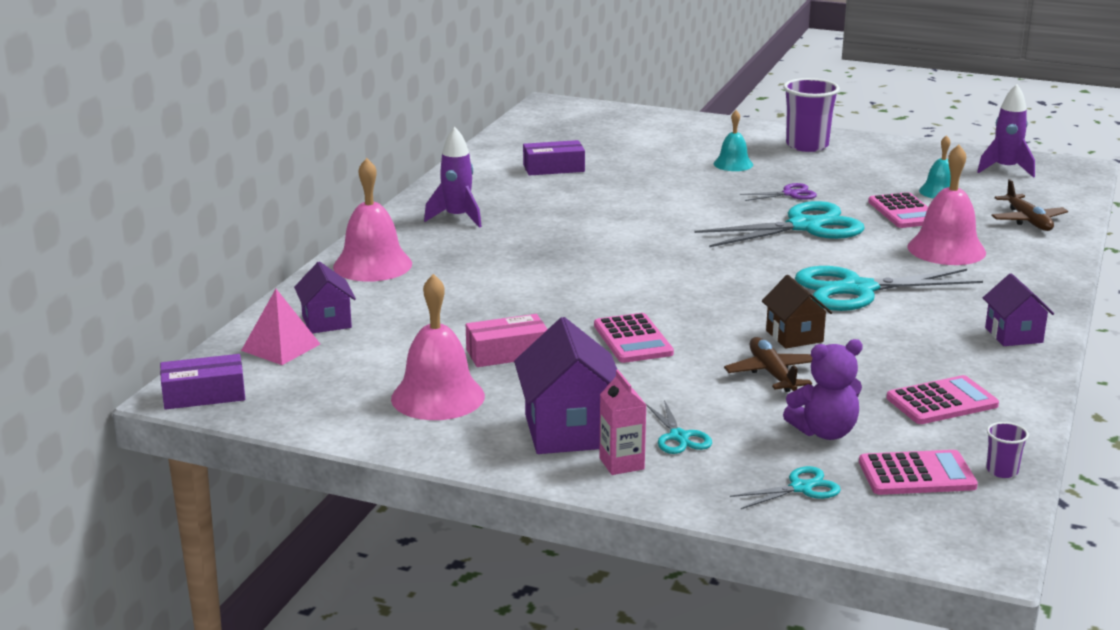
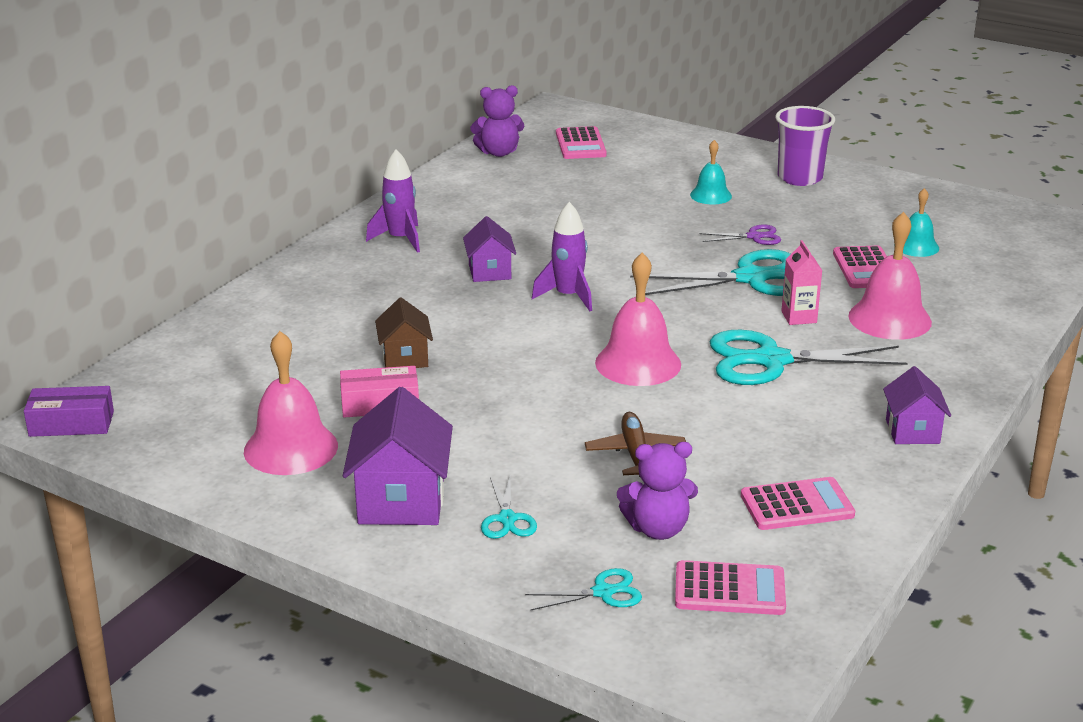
camera: 10 degrees right, 5 degrees up
pink pyramid [241,289,320,365] -> none
purple house [294,261,356,333] -> purple house moved to [463,216,516,282]
pink bell [333,158,412,282] -> pink bell moved to [595,253,681,386]
purple box [523,140,585,176] -> none
pink calculator [594,313,674,363] -> pink calculator moved to [556,126,607,159]
pink carton [599,370,647,475] -> pink carton moved to [781,240,823,325]
brown house [762,275,832,348] -> brown house moved to [375,297,433,368]
purple rocket [977,84,1035,178] -> purple rocket moved to [532,202,592,311]
purple cup [986,422,1029,478] -> none
brown plane [991,179,1068,231] -> none
none -> purple teddy bear [470,85,524,157]

